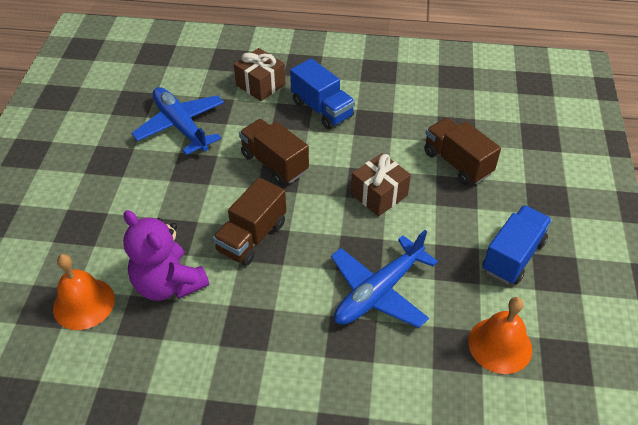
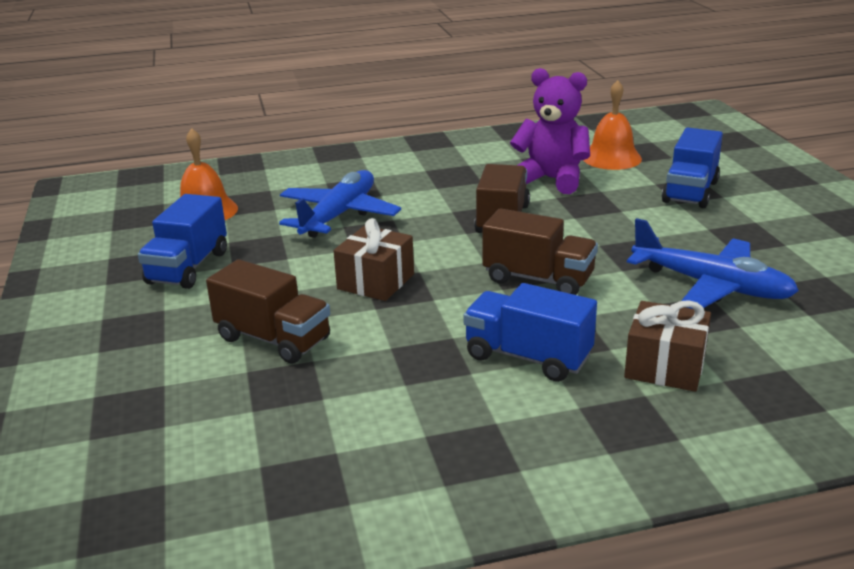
camera: 160 degrees right, 20 degrees down
none -> blue truck [662,128,723,208]

